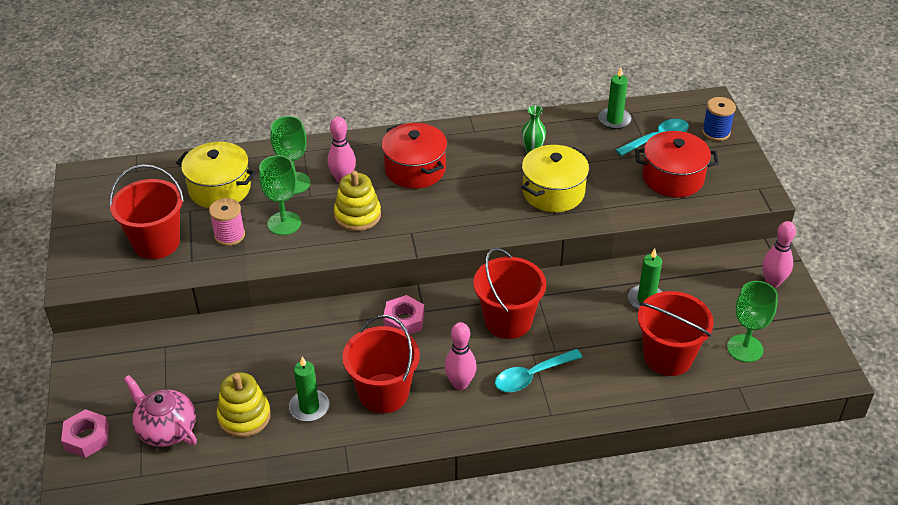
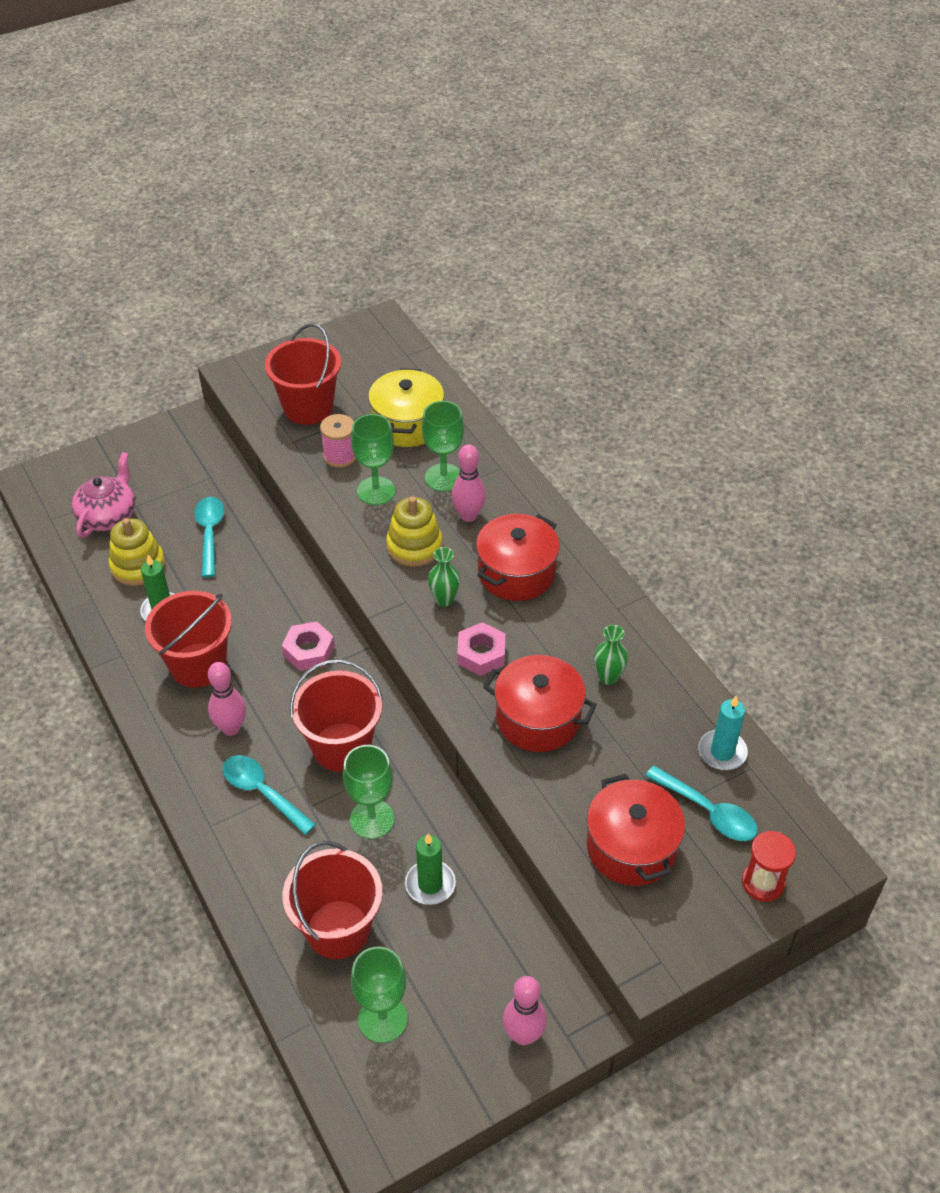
camera: 70 degrees right, 5 degrees up
pink nut [61,409,109,458] -> pink nut moved to [457,622,505,676]
yellow pot [522,145,589,212] -> red pot [483,655,597,752]
green candle [598,68,632,129] -> turquoise candle [698,695,748,770]
blue spool [702,97,736,141] -> red hourglass [742,831,796,902]
none -> turquoise spoon [194,497,225,577]
none -> green goblet [343,745,395,839]
none -> green vase [428,547,460,607]

